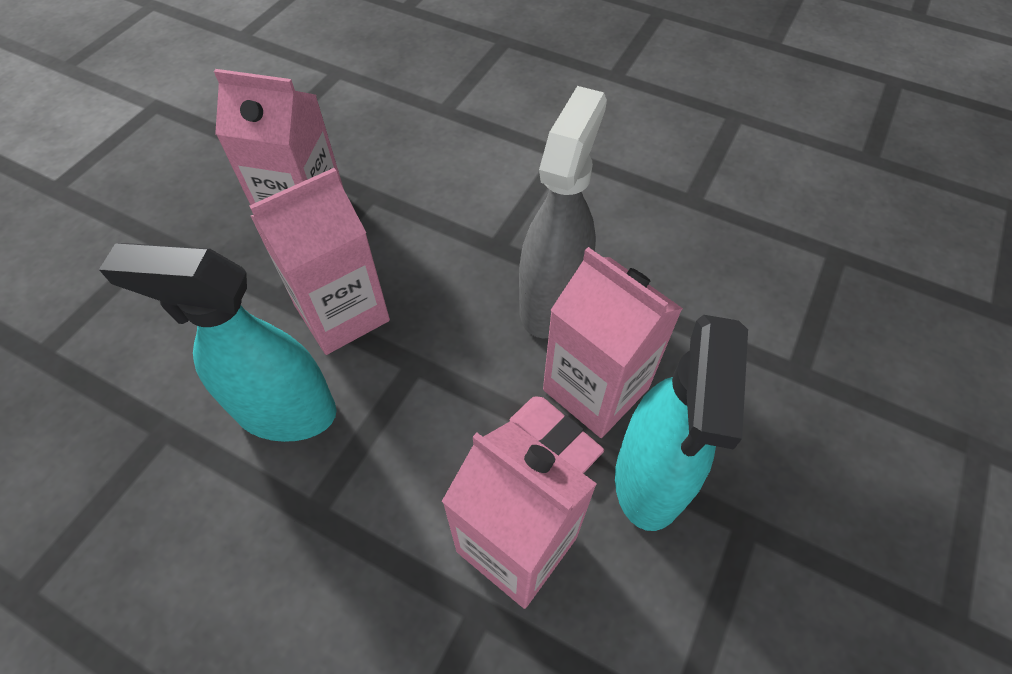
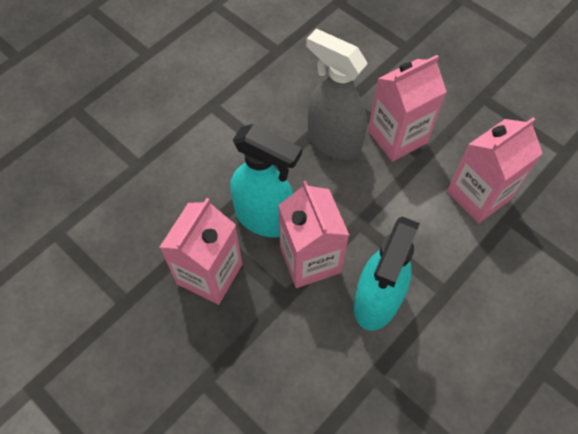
camera: 75 degrees left, 5 degrees up
pink eraser [510,396,604,474] -> none
turquoise spray bottle [615,315,748,531] -> turquoise spray bottle moved to [230,124,302,238]

